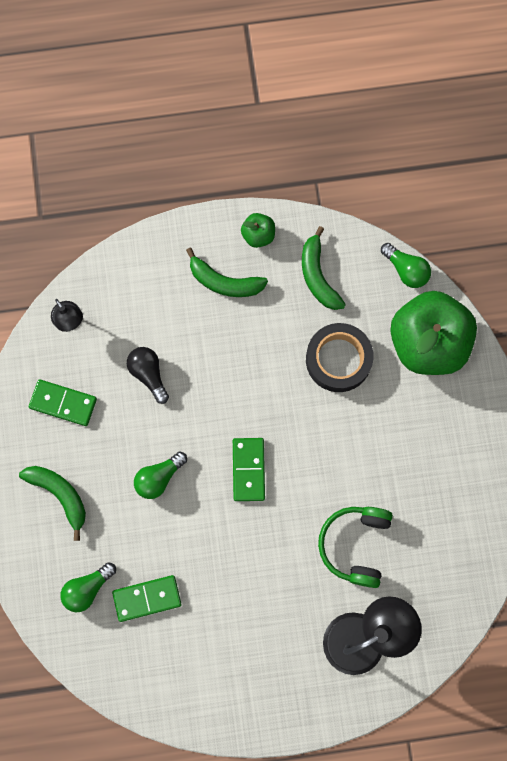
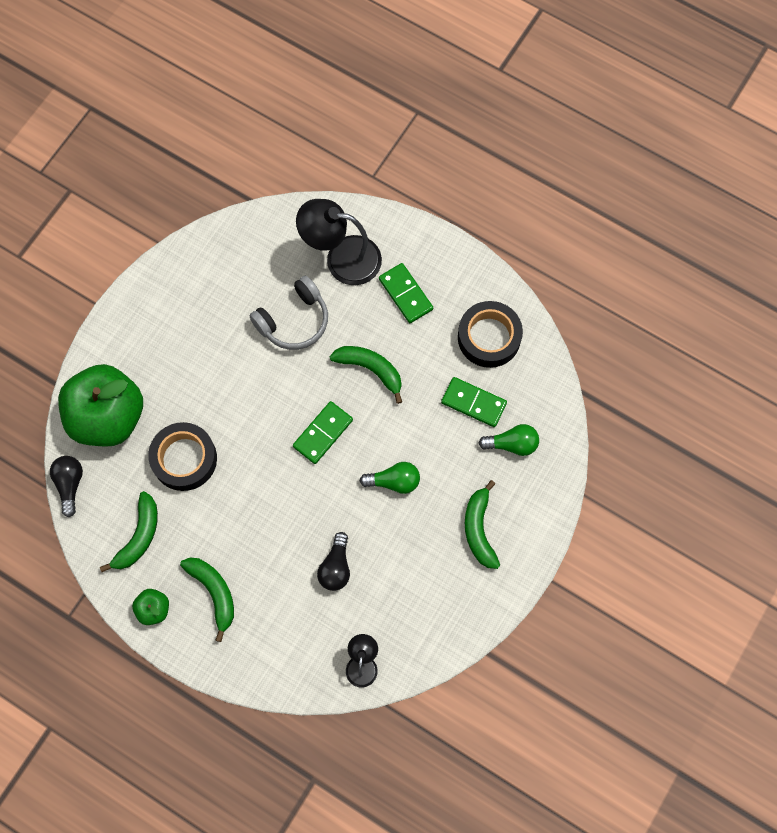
camera: 140 degrees left, 5 degrees down
green domino [29,379,97,426] -> green domino moved to [379,263,433,323]
green headphones [318,507,393,588] -> grey headphones [249,276,328,350]
green light bulb [381,243,431,288] -> black light bulb [50,456,83,517]
none -> green banana [329,346,402,404]
none -> black tape [458,301,523,368]

